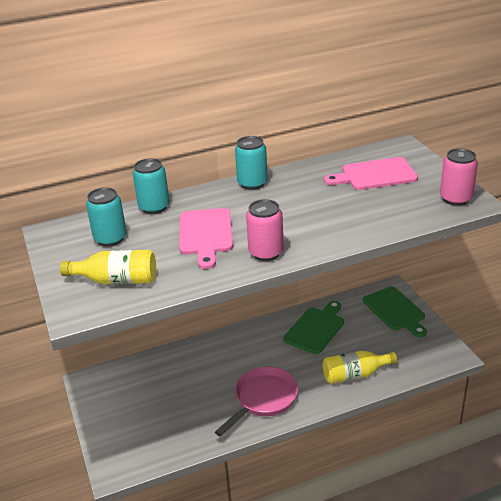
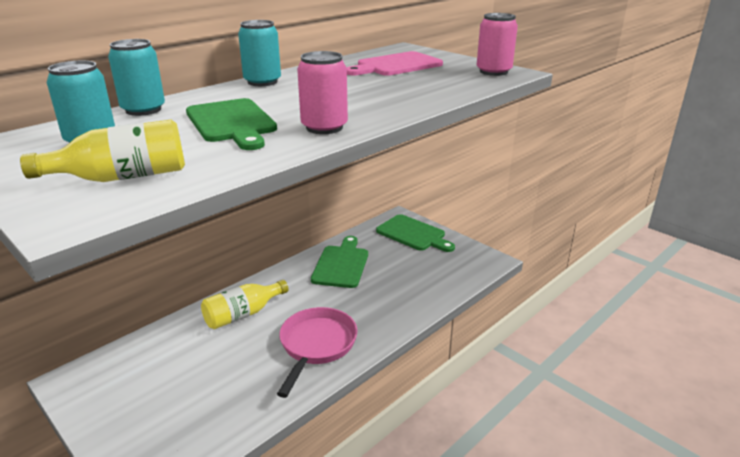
camera: 25 degrees left, 5 degrees down
pink cutting board [179,208,233,269] -> green cutting board [186,98,277,150]
yellow bottle [323,351,397,384] -> yellow bottle moved to [201,280,289,329]

